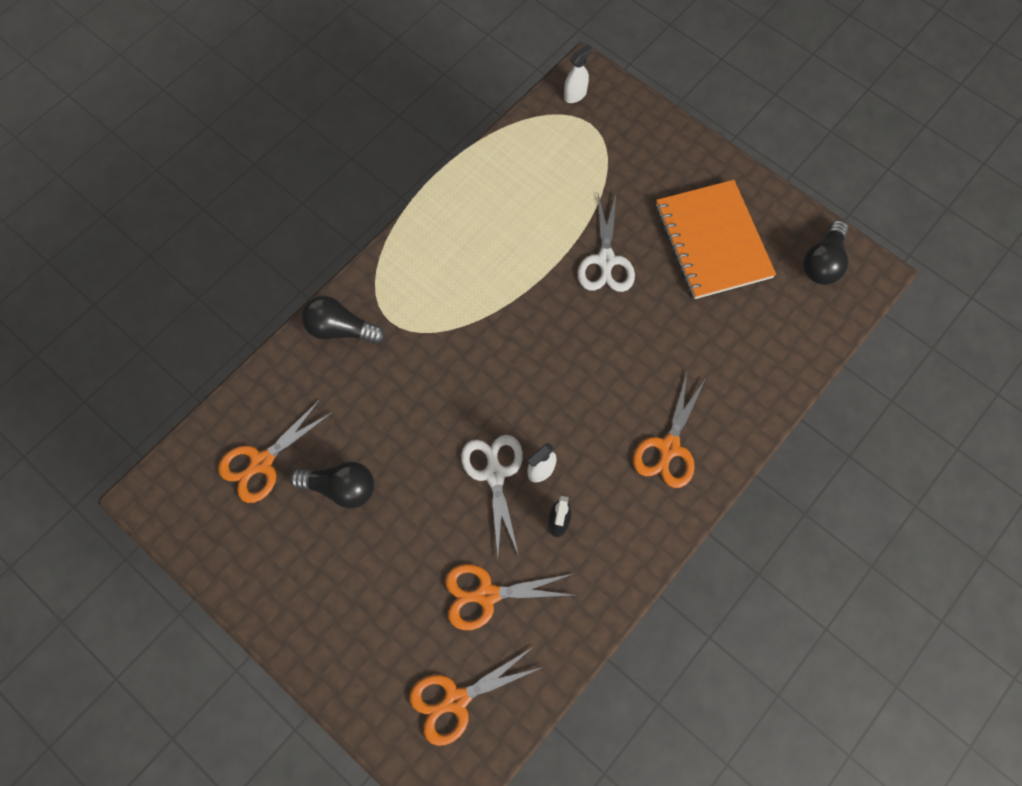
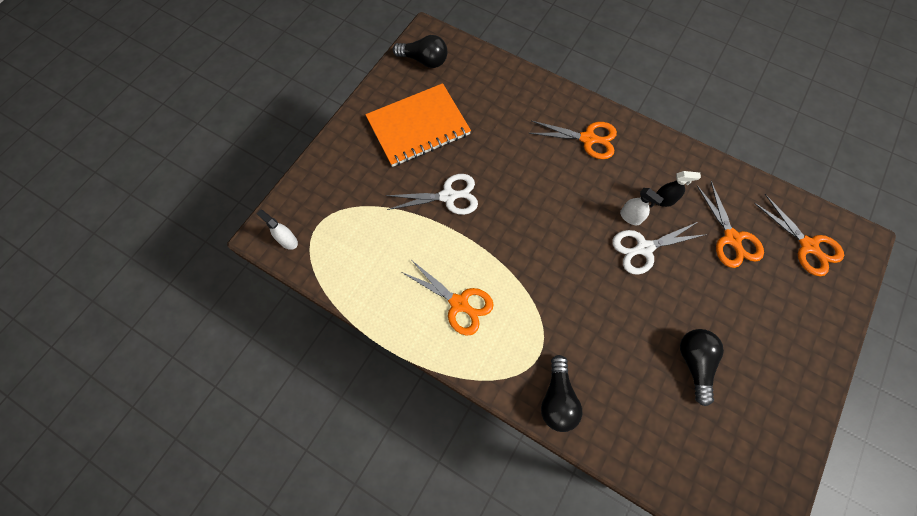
camera: 100 degrees left, 0 degrees up
orange scissors [218,400,333,503] -> orange scissors moved to [402,260,494,336]

